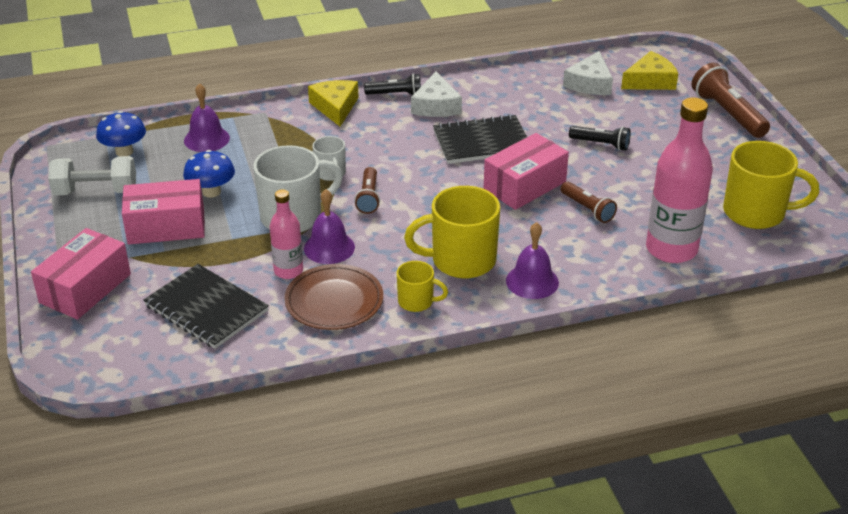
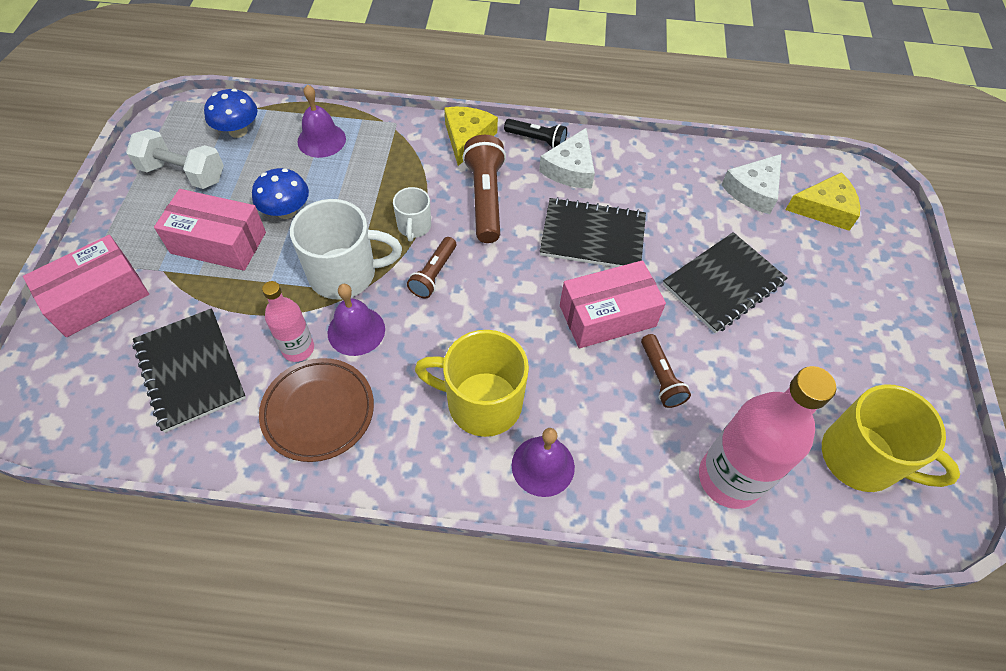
camera: 20 degrees right, 20 degrees up
yellow mug [397,261,448,312] -> none
black flashlight [569,126,631,151] -> black notebook [663,232,787,334]
brown flashlight [692,63,770,138] -> brown flashlight moved to [462,135,506,243]

